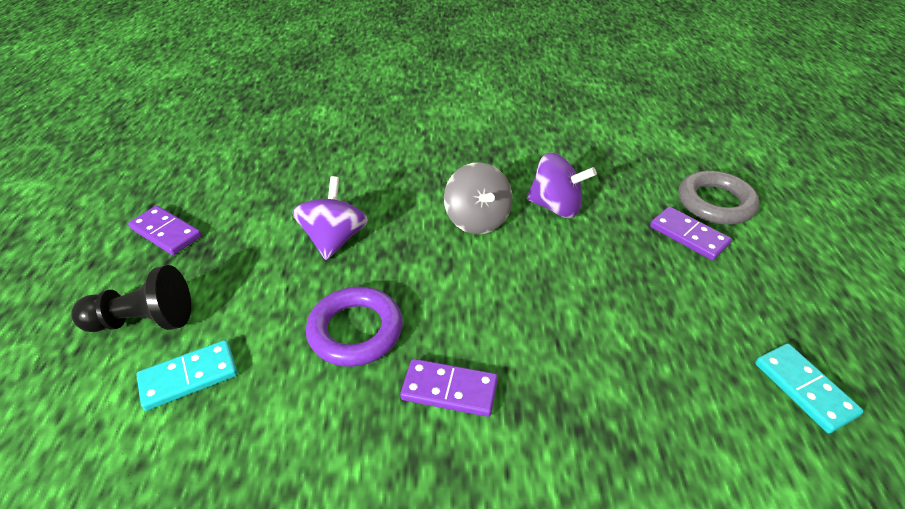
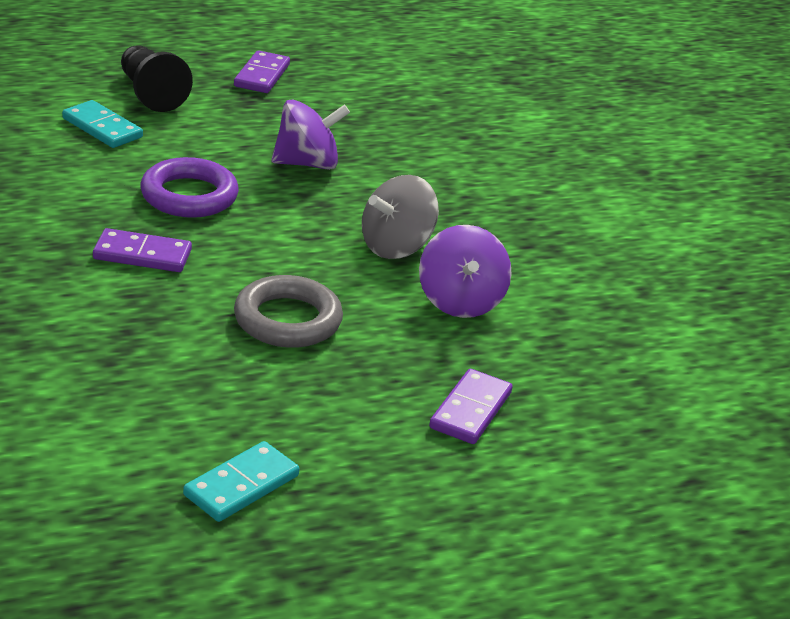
camera: 65 degrees right, 10 degrees down
purple domino [400,359,498,417] -> purple domino turned 75 degrees counterclockwise [93,228,192,272]
grey ring [679,171,760,225] -> grey ring moved to [234,275,343,348]

